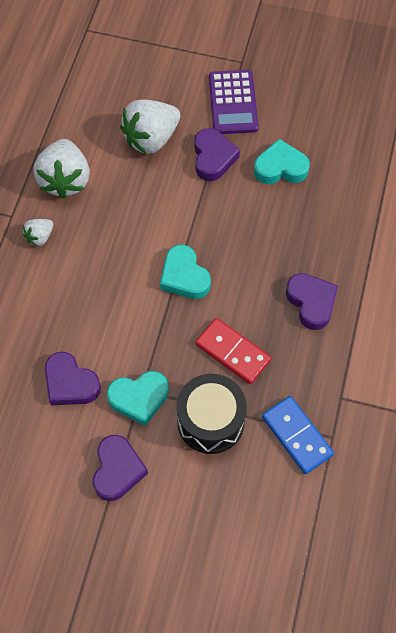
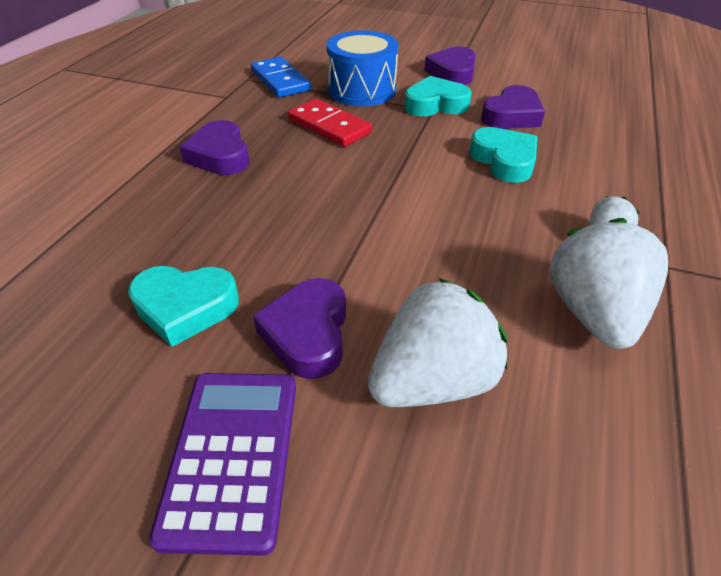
camera: 175 degrees left, 20 degrees down
purple heart [45,352,101,405] -> purple heart turned 90 degrees clockwise [481,85,545,129]
turquoise heart [160,245,211,299] -> turquoise heart moved to [469,127,537,183]
black drum [176,374,247,454] -> blue drum [327,30,398,106]

